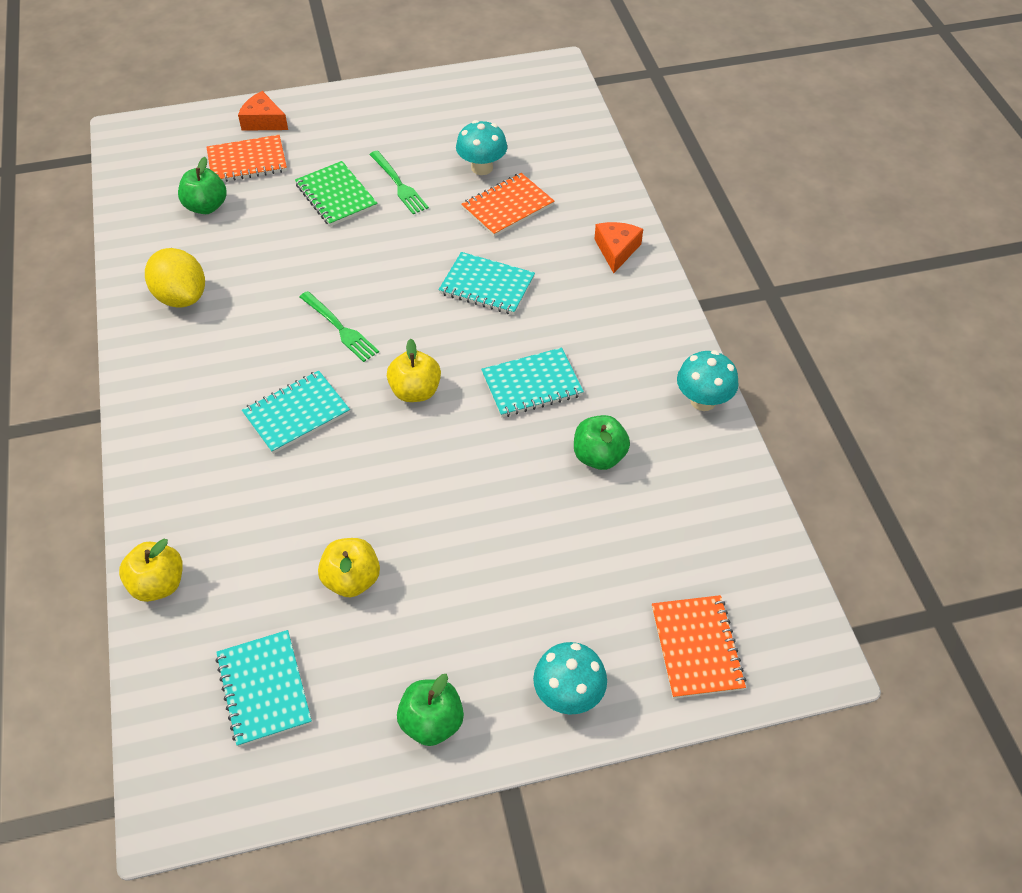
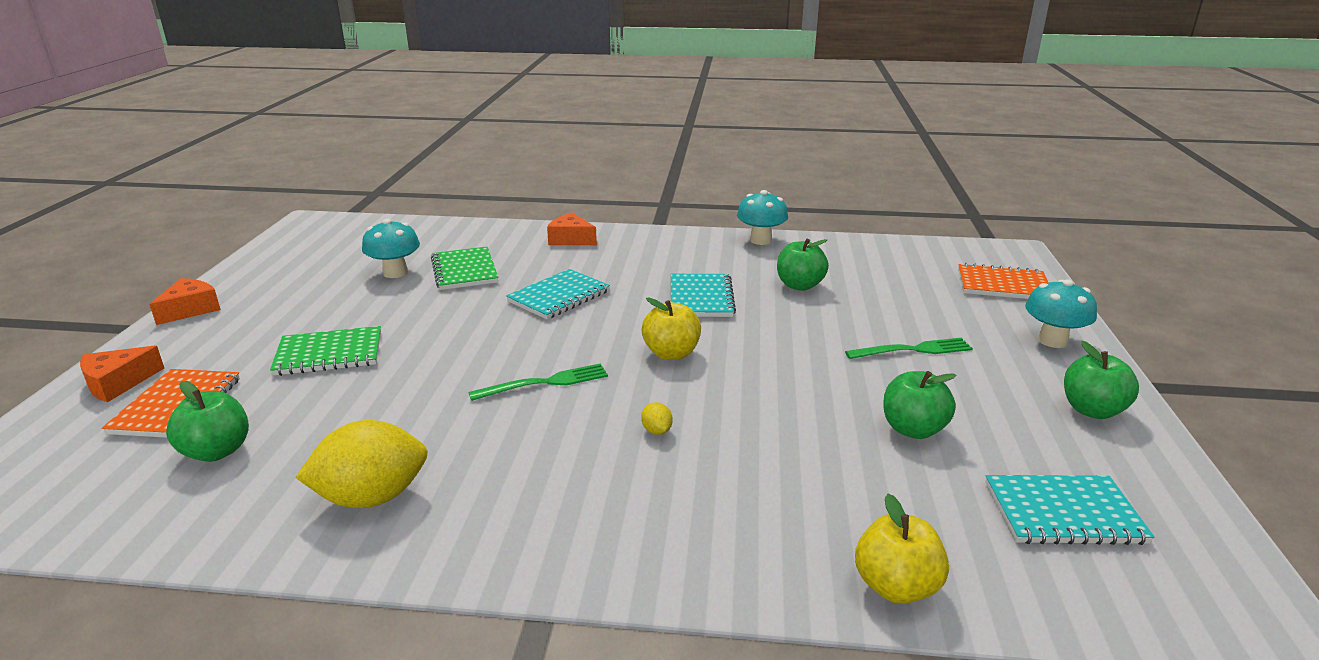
camera: 70 degrees left, 25 degrees down
turquoise notebook [242,370,350,454] -> yellow lemon [641,402,673,435]
yellow apple [318,538,380,597] -> green apple [883,371,957,439]
green fork [369,150,429,214] -> green fork moved to [845,338,973,359]
orange notebook [461,173,555,237] -> green notebook [431,247,498,290]
none -> orange cheese [149,278,221,325]

